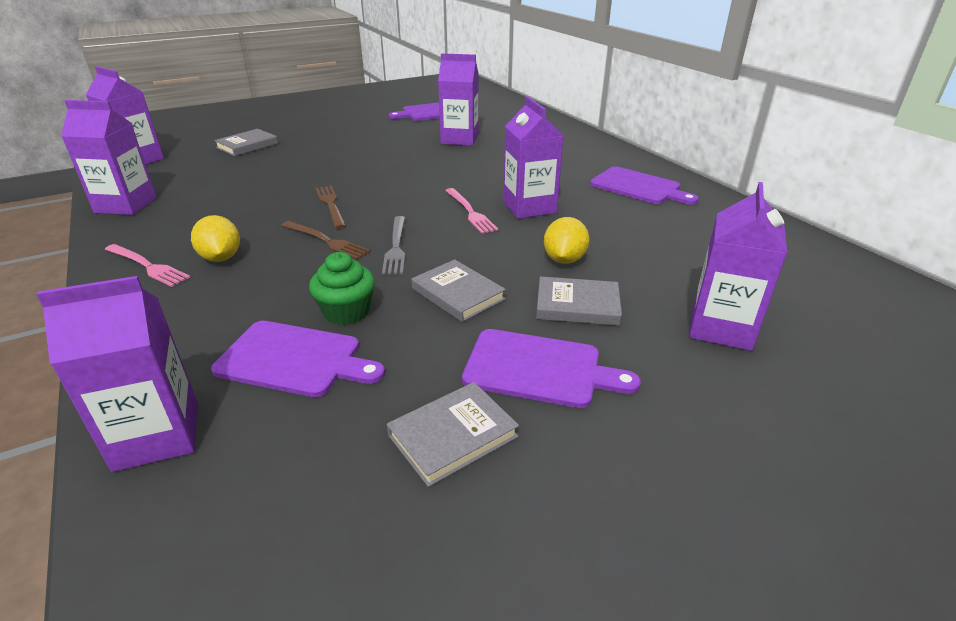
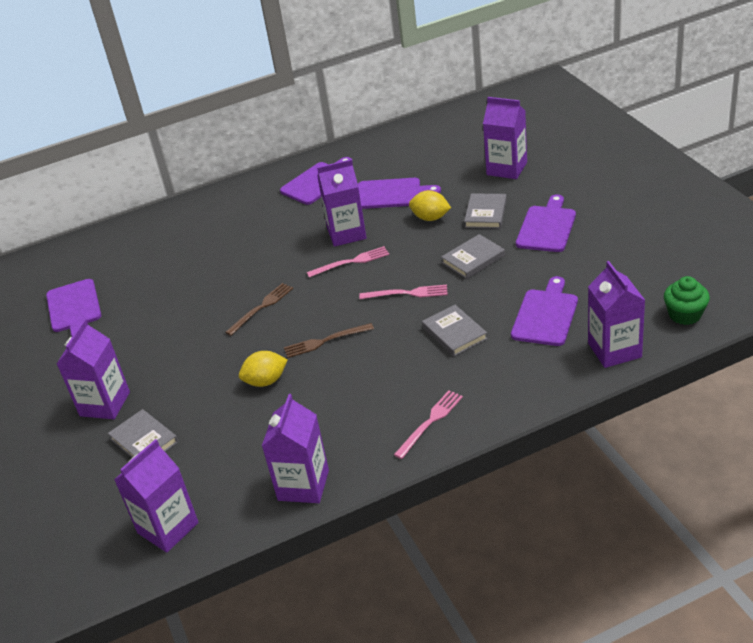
camera: 80 degrees left, 5 degrees up
yellow lemon [191,215,240,262] -> yellow lemon moved to [239,351,288,387]
brown fork [281,221,371,260] -> brown fork moved to [225,283,293,336]
green cupcake [309,252,375,325] -> green cupcake moved to [664,276,710,325]
grey fork [382,216,405,275] -> pink fork [359,285,447,299]
grey book [387,382,519,487] -> grey book moved to [422,305,488,356]
purple carton [438,53,479,146] -> purple carton moved to [57,319,130,419]
none -> purple cutting board [358,178,441,209]

